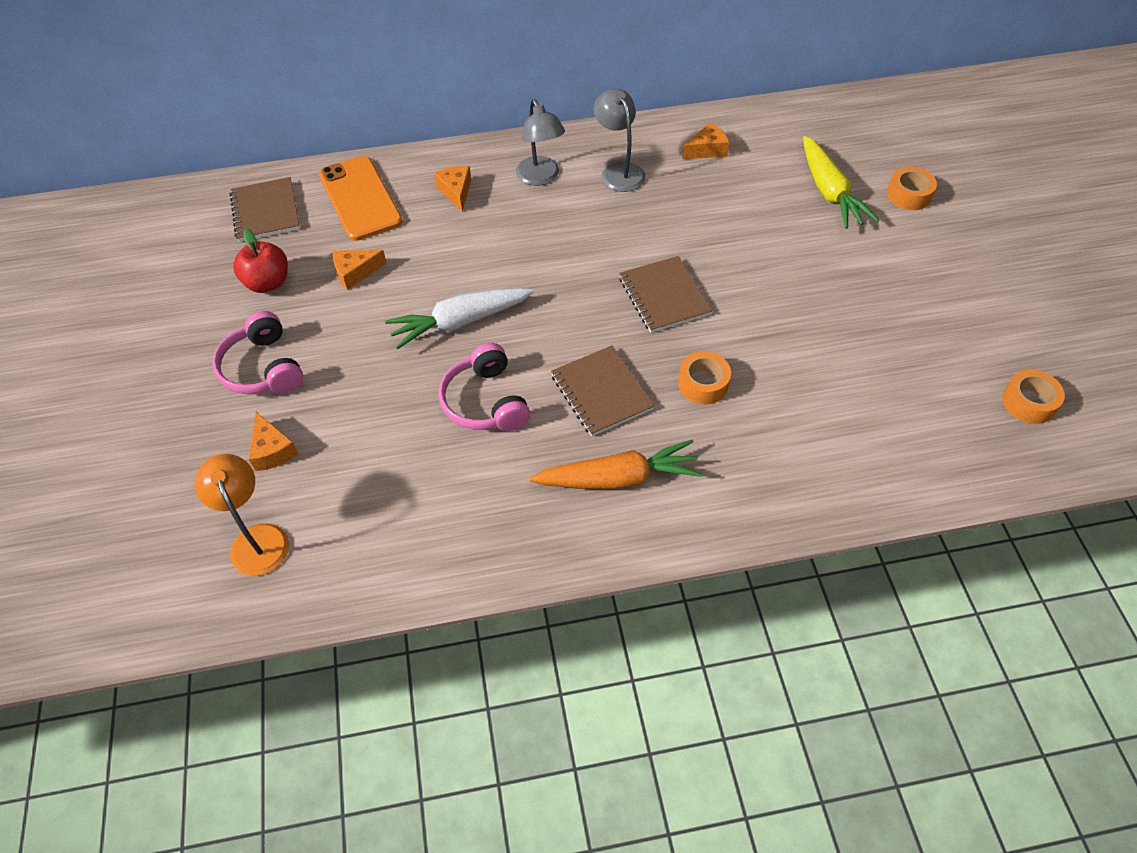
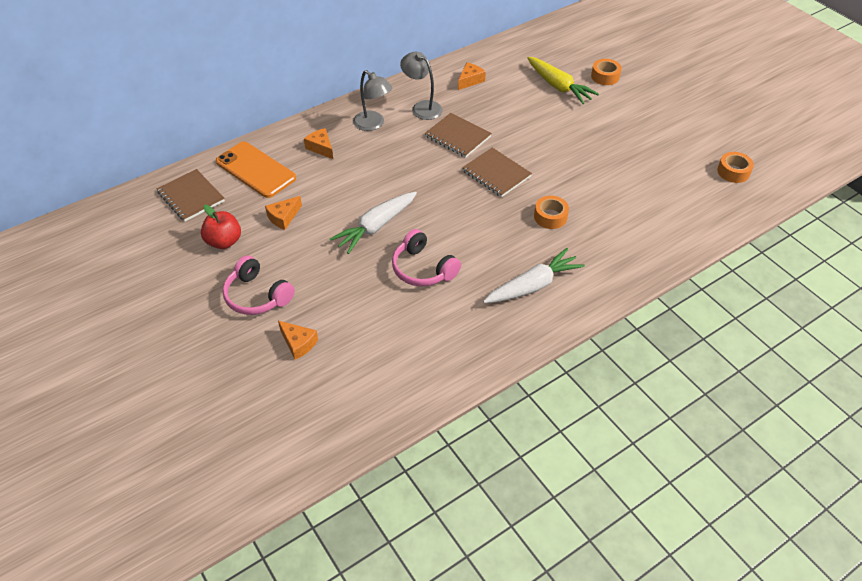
camera: 25 degrees left, 5 degrees down
orange lamp [195,454,289,576] -> none
orange carrot [529,440,702,489] -> white carrot [483,248,585,303]
brown notebook [551,346,655,436] -> brown notebook moved to [425,113,492,158]

